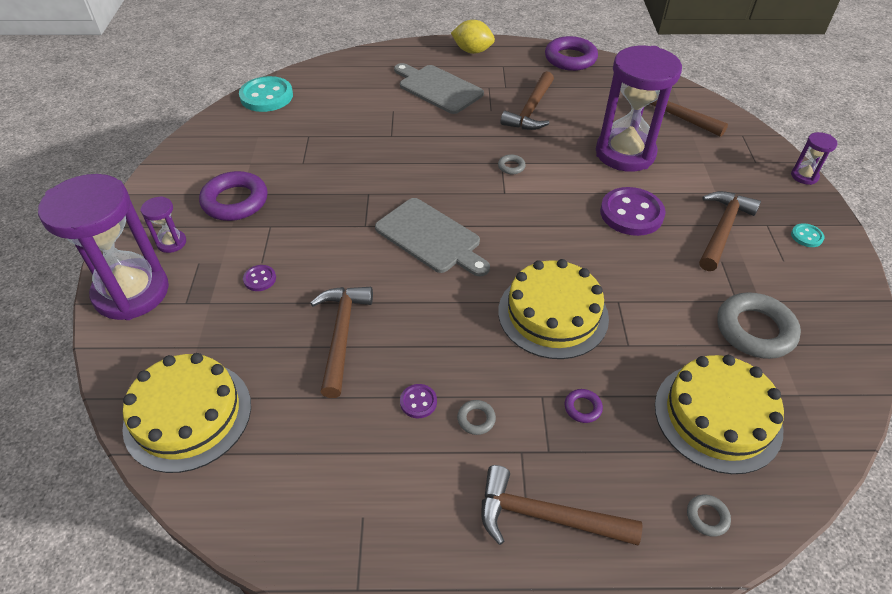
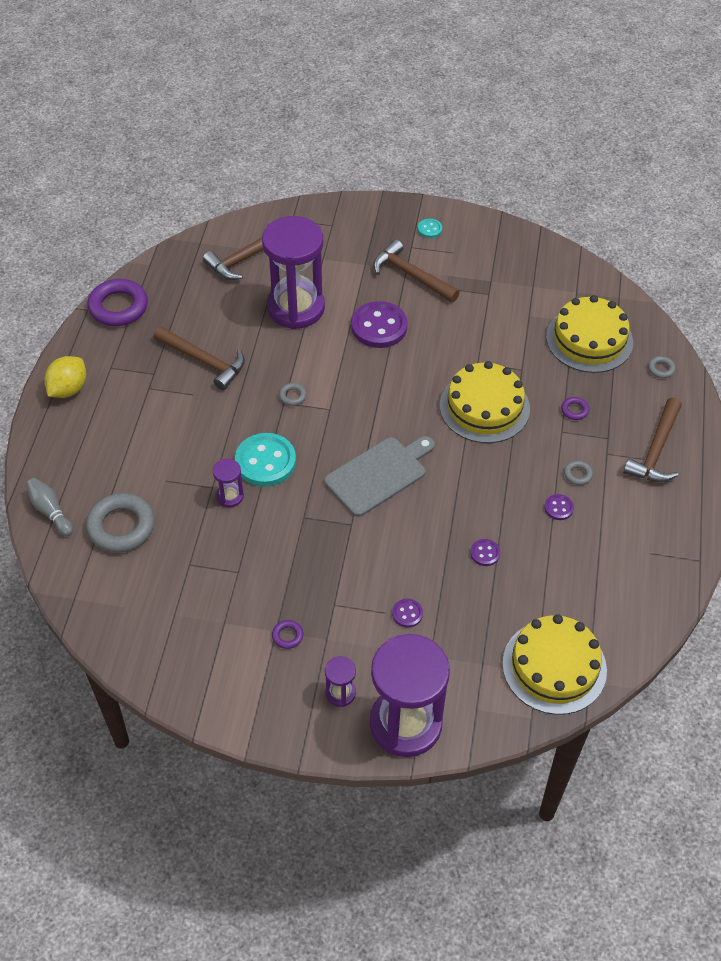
camera: 80 degrees left, 5 degrees up
purple ring [199,171,268,221] -> purple ring [272,620,304,649], size x0.44
turquoise button [239,76,293,112] -> turquoise button moved to [235,433,296,487]
brown hammer [311,287,373,398] -> purple button [470,539,500,566]
grey cutting board [394,63,484,114] -> none
grey ring [717,292,801,359] -> grey ring moved to [86,493,155,553]
purple hourglass [791,132,838,185] -> purple hourglass moved to [213,459,244,508]
none -> grey bowling pin [26,478,73,536]

